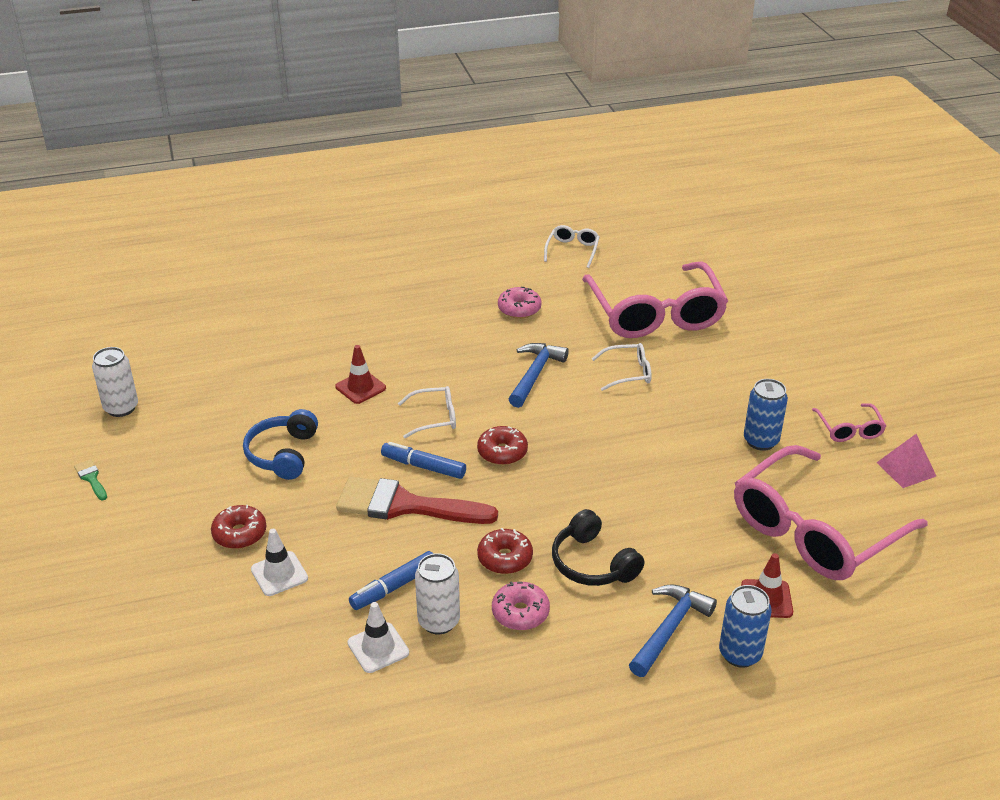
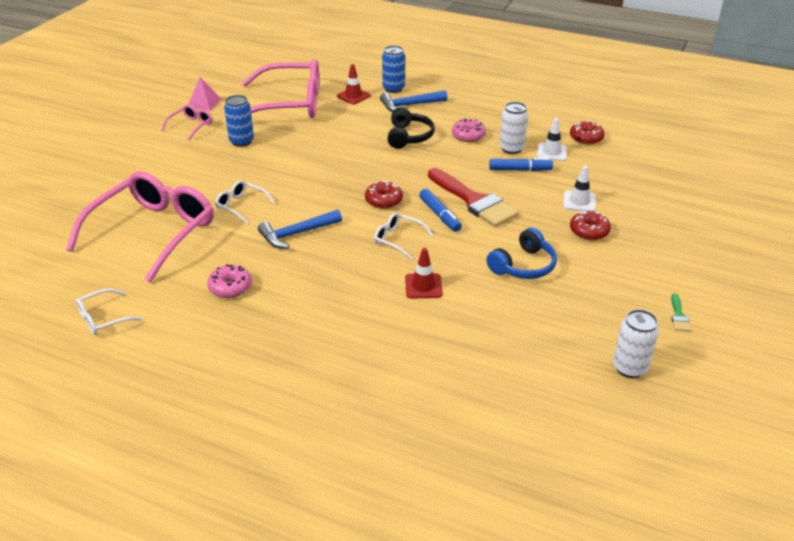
camera: 140 degrees left, 0 degrees up
red donut [477,528,533,574] -> red donut moved to [570,120,605,145]

